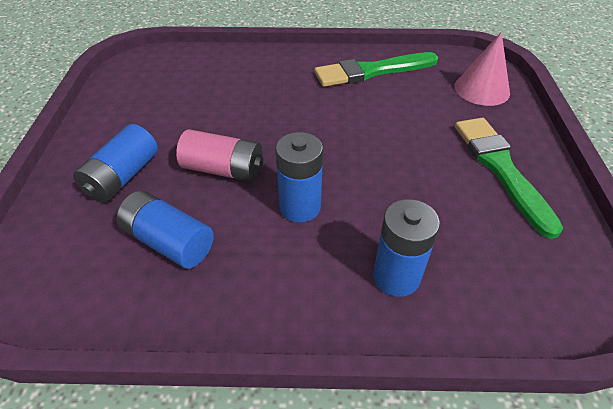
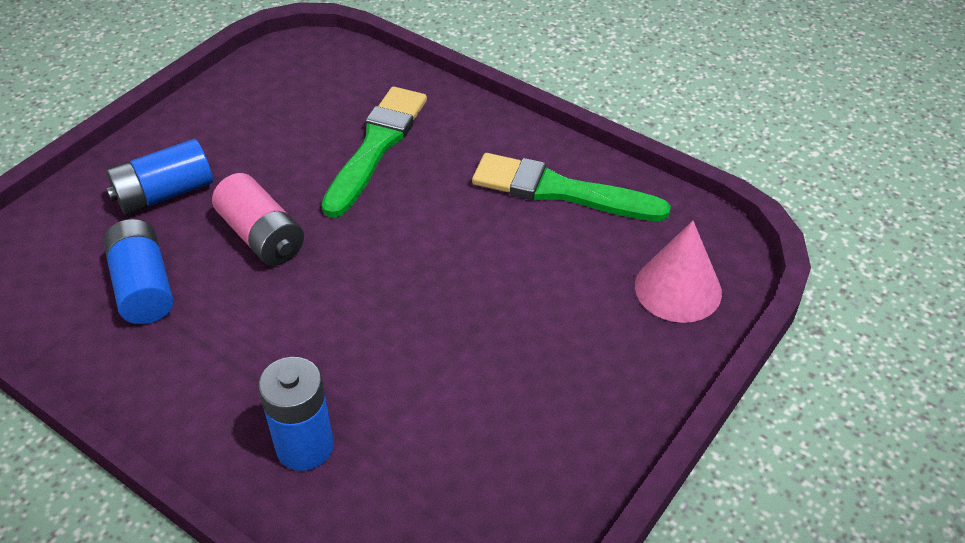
camera: 35 degrees right, 0 degrees up
blue battery [276,132,323,223] -> none
green brush [455,118,563,239] -> green brush moved to [322,86,427,218]

